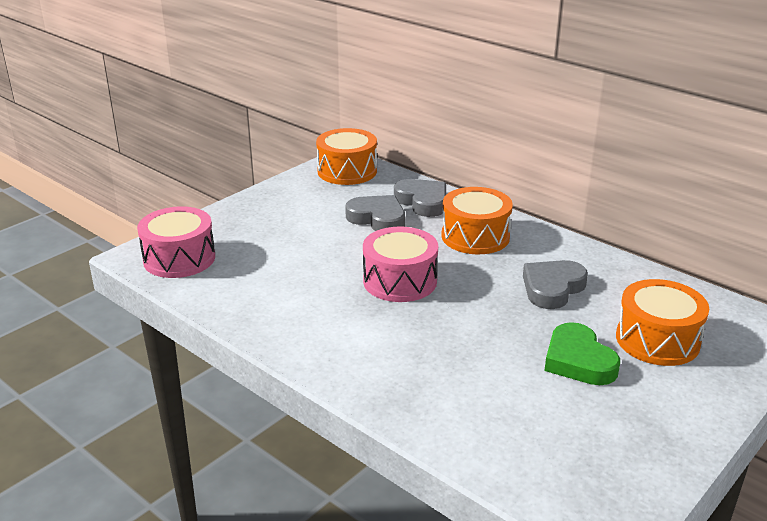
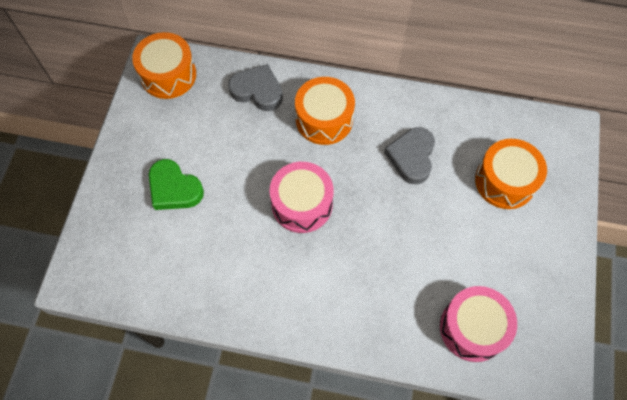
camera: 30 degrees left, 35 degrees up
pink drum [137,206,215,278] -> pink drum moved to [440,286,517,362]
grey heart [345,195,405,231] -> none
green heart [544,322,620,385] -> green heart moved to [149,159,204,210]

